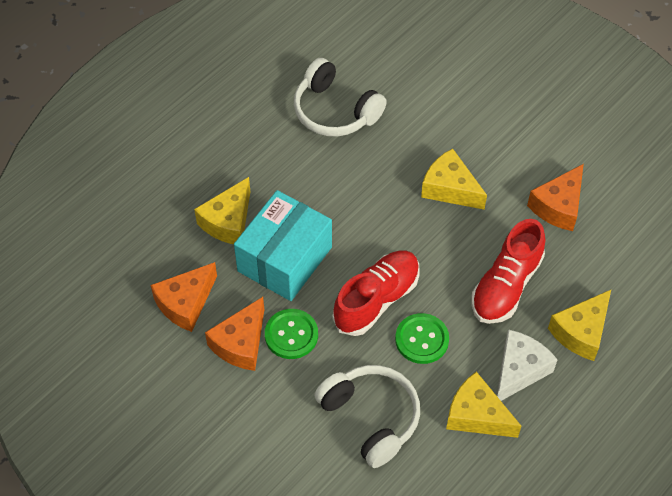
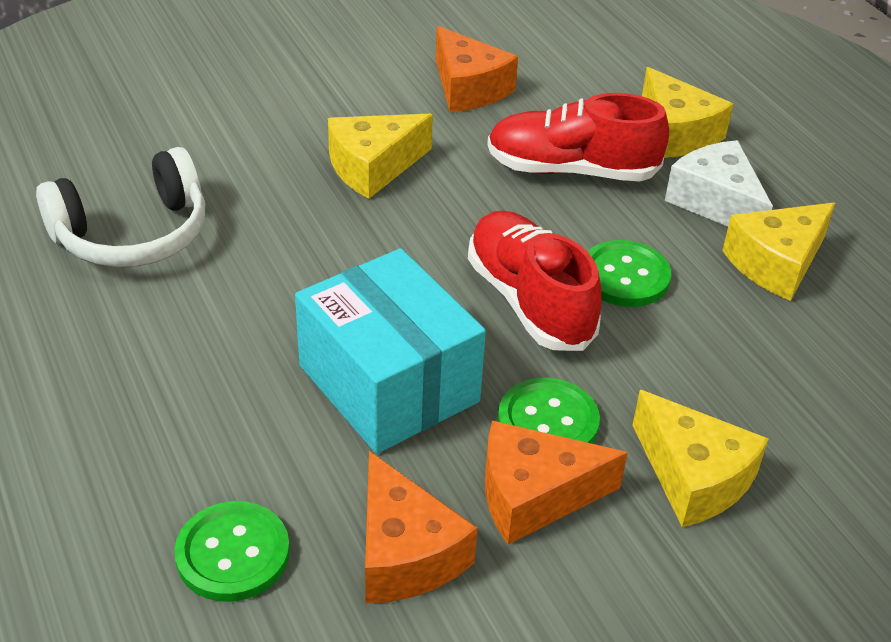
camera: 70 degrees left, 15 degrees down
yellow cheese [194,177,250,244] -> yellow cheese moved to [632,390,769,527]
orange cheese [205,297,264,371] -> orange cheese turned 120 degrees clockwise [485,420,628,545]
white headphones [314,365,420,468] -> none
red shoe [471,219,545,324] -> red shoe turned 135 degrees clockwise [487,93,669,181]
none -> green button [174,501,290,602]

